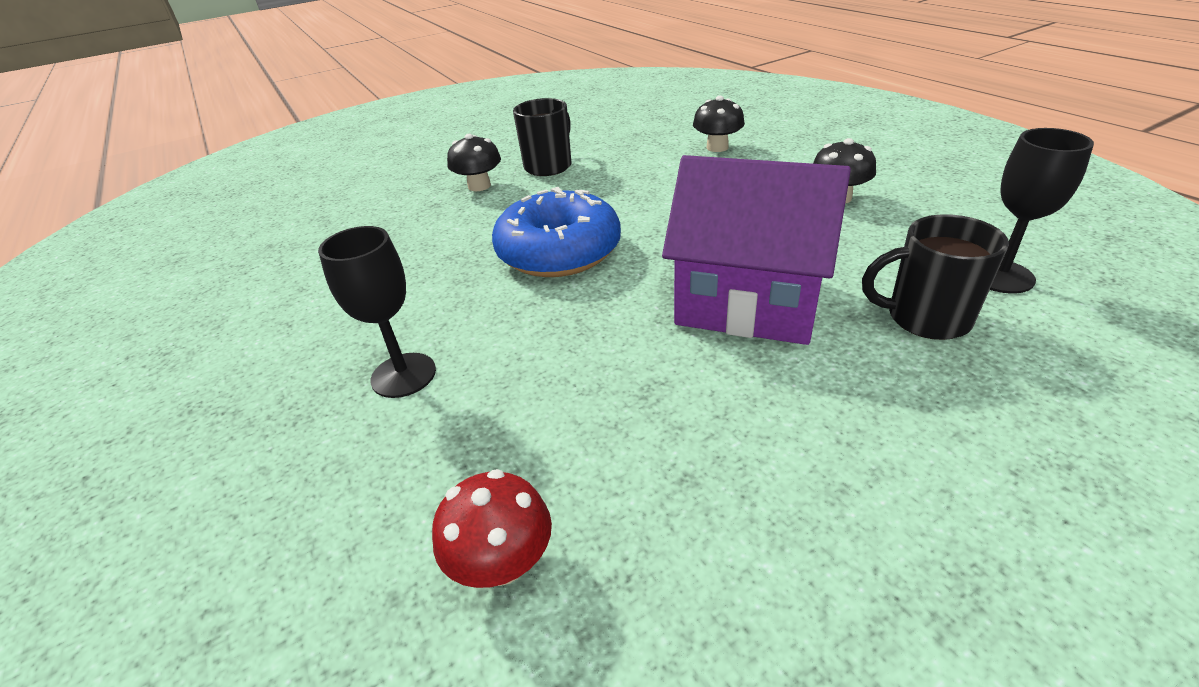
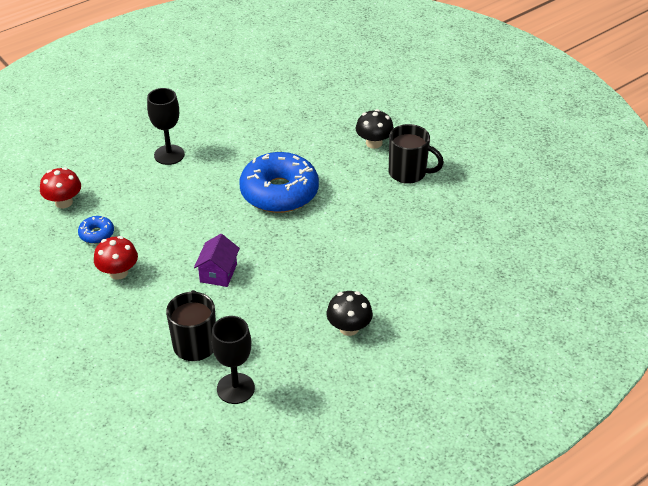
camera: 80 degrees right, 5 degrees up
purple house [662,155,851,345] -> purple house [194,234,240,287], size x0.45
black mushroom [693,96,745,152] -> none
none -> blue donut [78,216,114,244]
none -> red mushroom [94,236,138,280]

